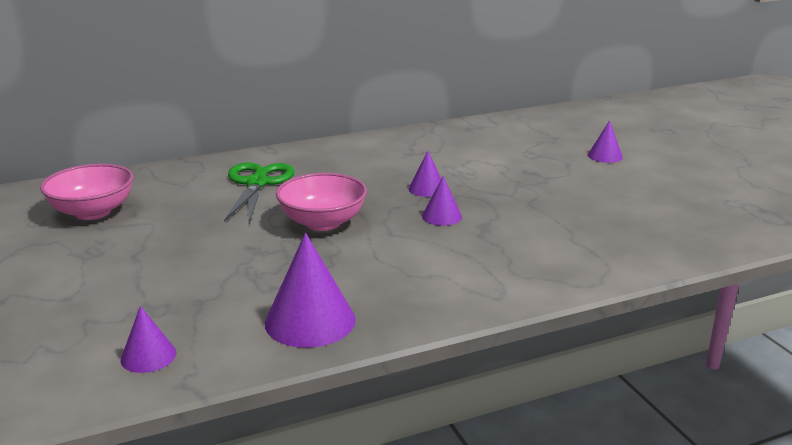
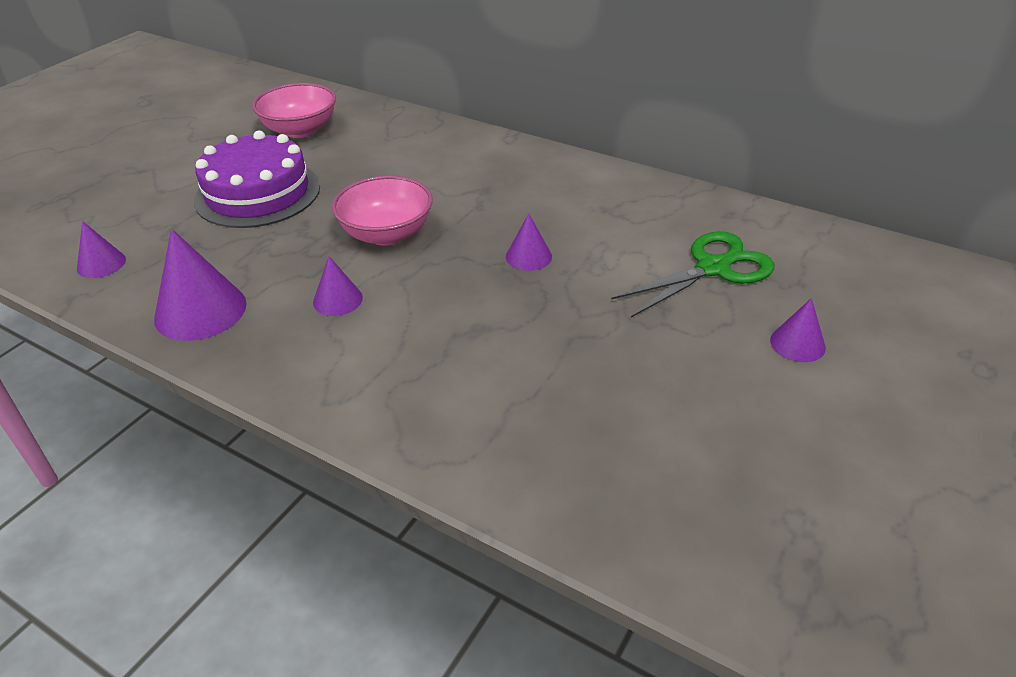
camera: 55 degrees right, 15 degrees up
green scissors [224,162,295,223] -> green scissors moved to [611,231,774,318]
purple cone [422,176,462,226] -> purple cone moved to [313,256,363,316]
none -> purple cake [194,131,320,228]

